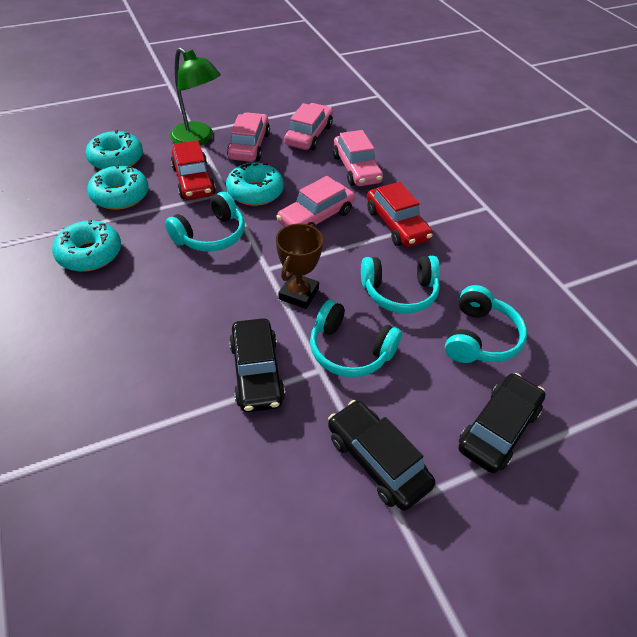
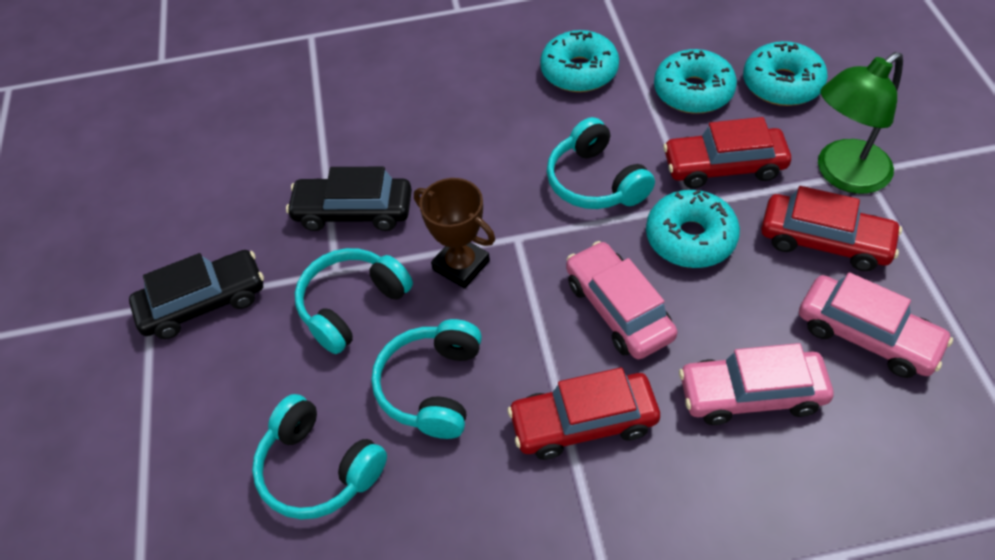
camera: 110 degrees right, 5 degrees up
pink car [227,112,270,162] -> red car [761,186,902,271]
black car [458,373,546,473] -> none

